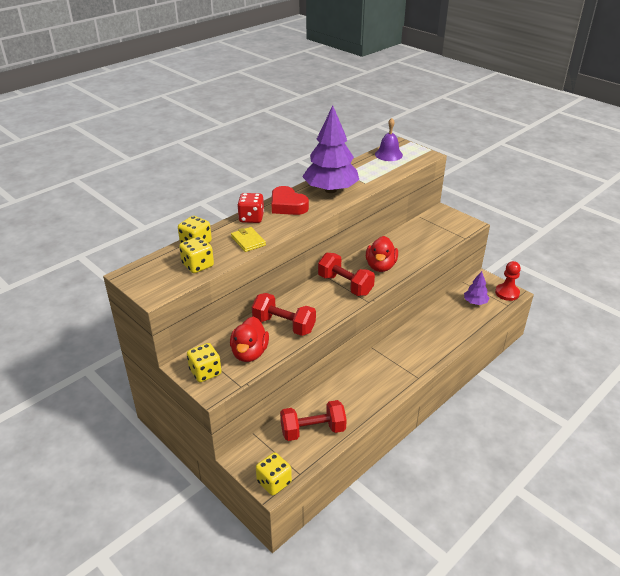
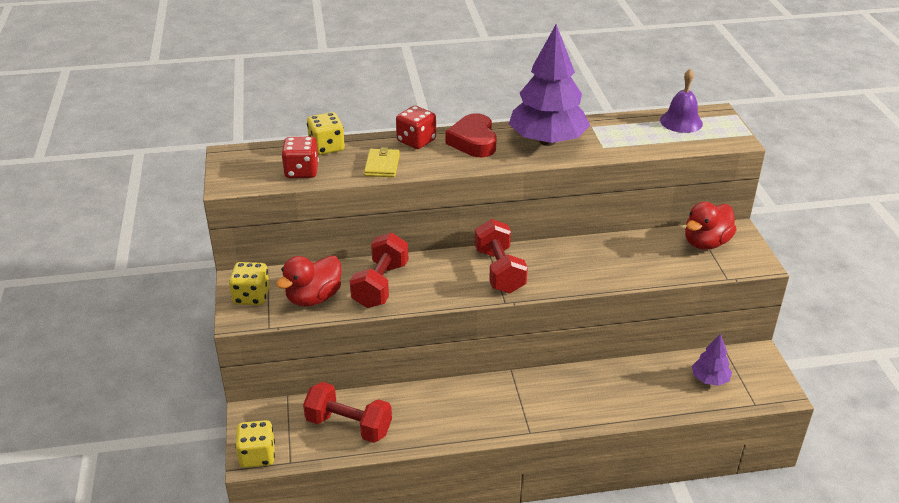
camera: 35 degrees right, 0 degrees up
yellow dice [179,236,214,273] -> red dice [281,137,319,178]
red dumbbell [252,293,316,336] -> red dumbbell turned 45 degrees clockwise [350,233,408,308]
red duck [366,236,398,272] -> red duck moved to [685,202,737,250]
red pawn [495,261,521,301] -> none

